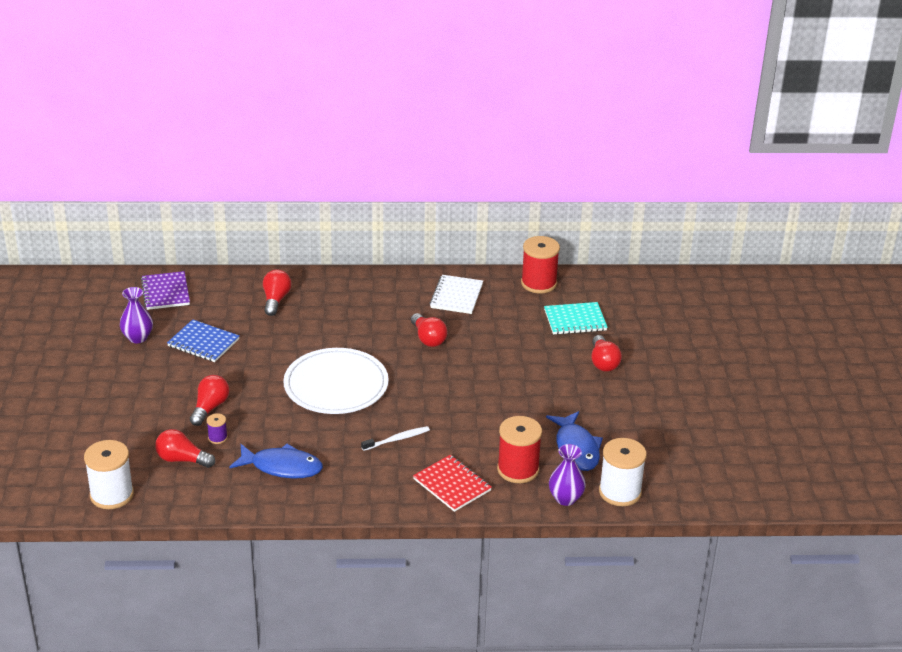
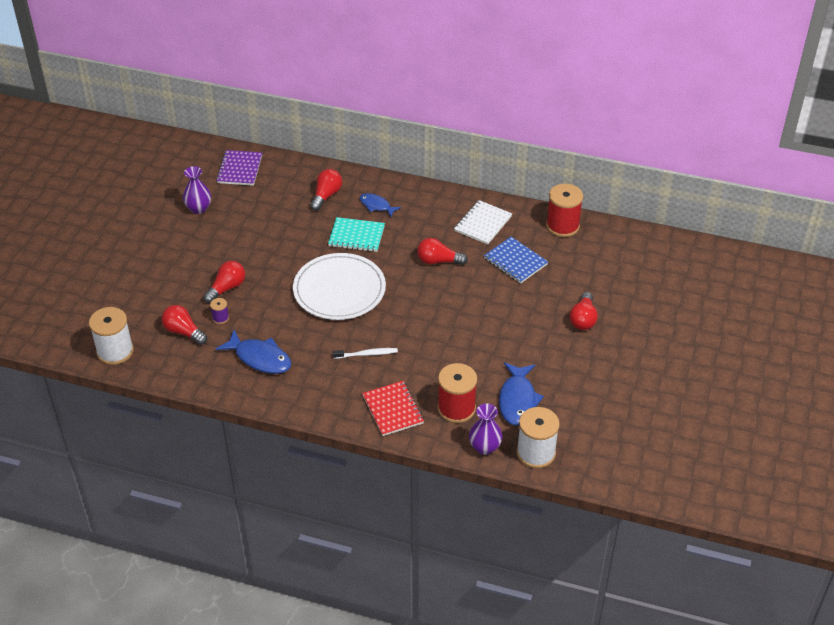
camera: 20 degrees right, 10 degrees up
blue notebook [167,319,240,362] -> blue notebook moved to [484,237,548,284]
red light bulb [411,313,448,347] -> red light bulb turned 105 degrees clockwise [417,238,468,265]
turquoise notebook [544,302,608,335] -> turquoise notebook moved to [328,217,385,252]
none -> blue fish [360,193,401,217]

